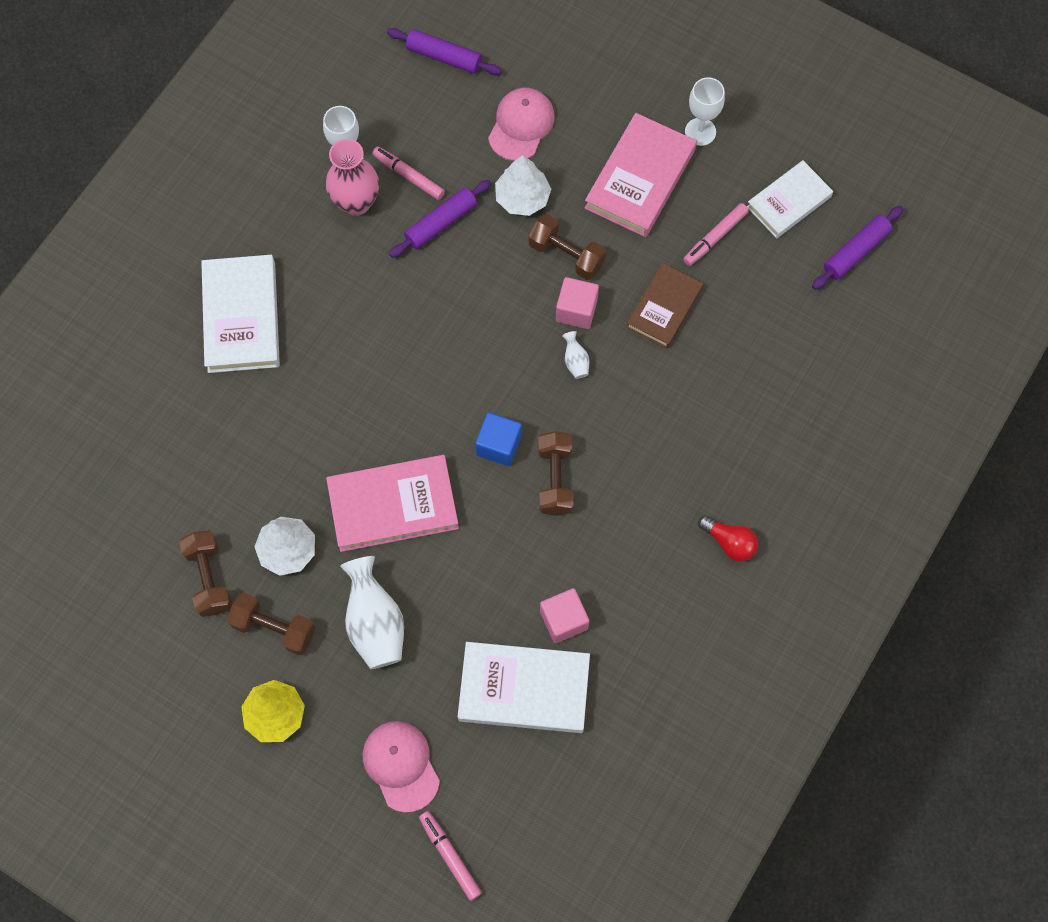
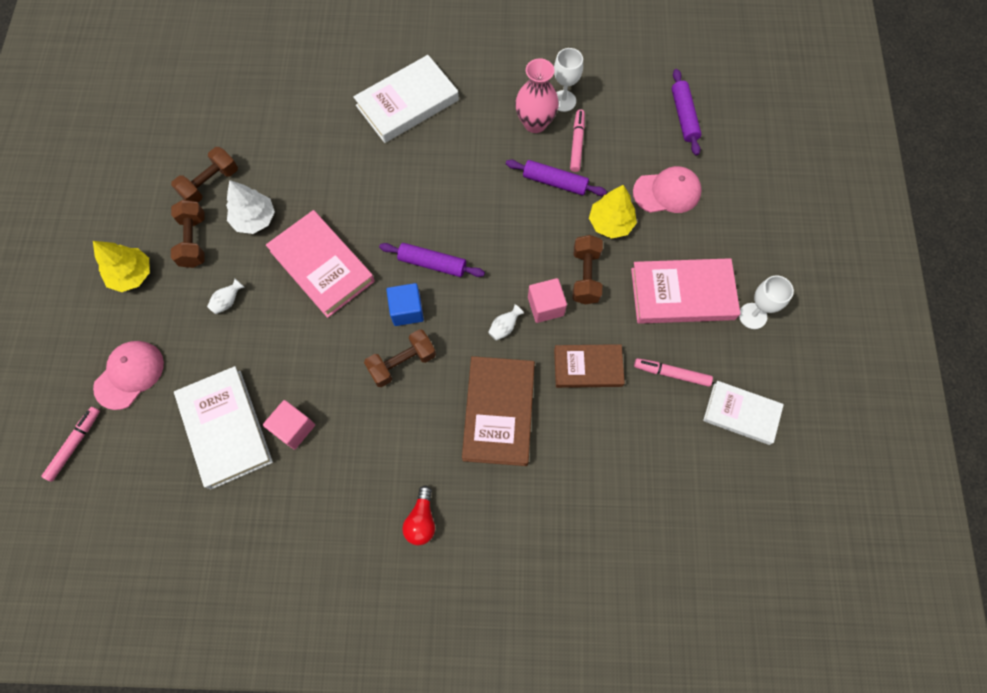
camera: 60 degrees right, 0 degrees up
white vase [340,556,404,669] -> white vase [207,279,245,314], size x0.45
white tree [495,155,551,216] -> yellow tree [589,185,637,239]
purple rolling pin [812,206,903,290] -> purple rolling pin moved to [379,243,485,277]
none -> brown book [462,356,535,466]

